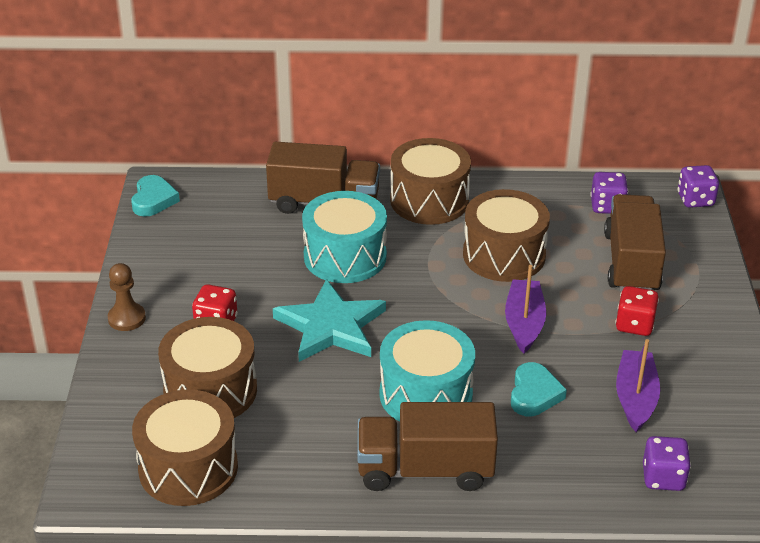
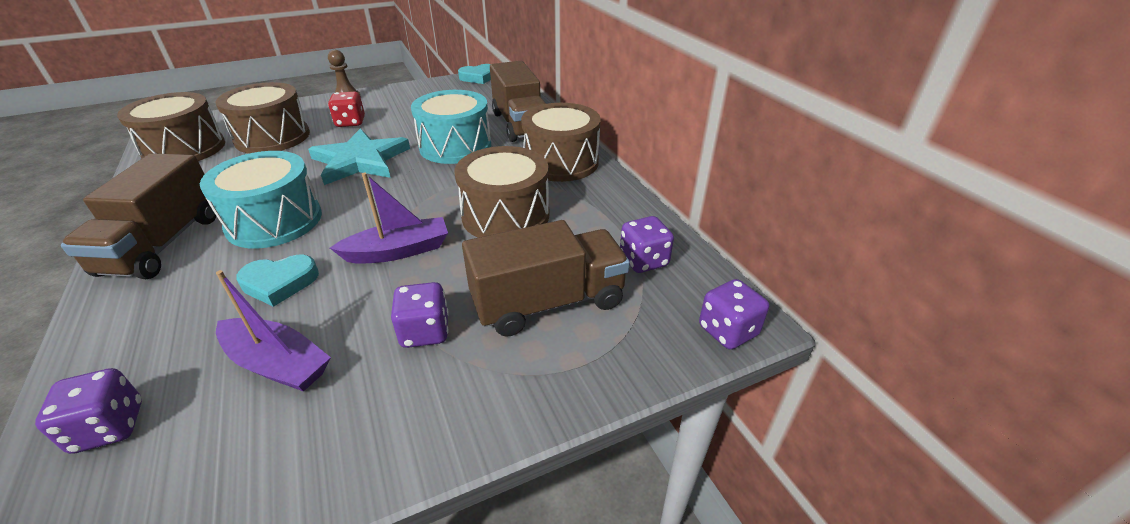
camera: 65 degrees right, 0 degrees up
brown truck [357,402,498,491] -> brown truck turned 150 degrees counterclockwise [61,153,216,279]
red dice [615,286,659,336] -> purple dice [391,282,449,348]
purple boat [616,339,660,432] -> purple boat turned 45 degrees clockwise [216,270,331,392]

